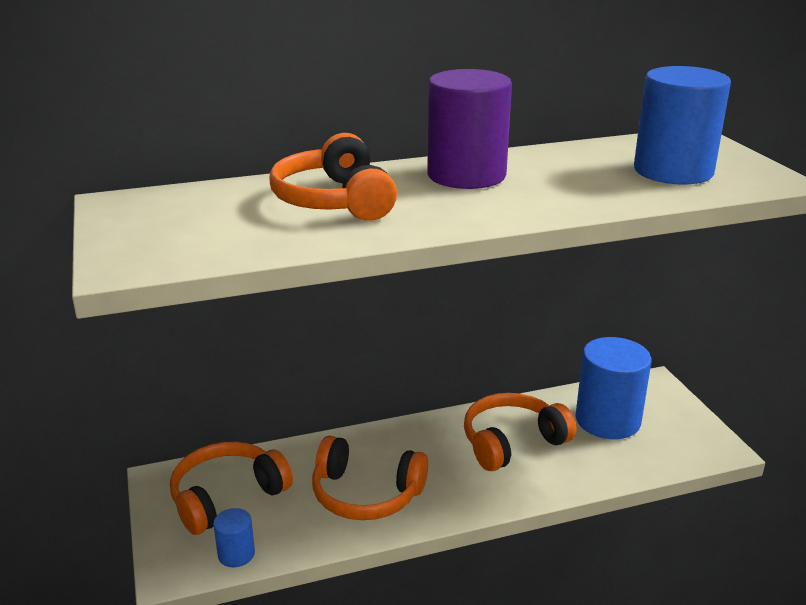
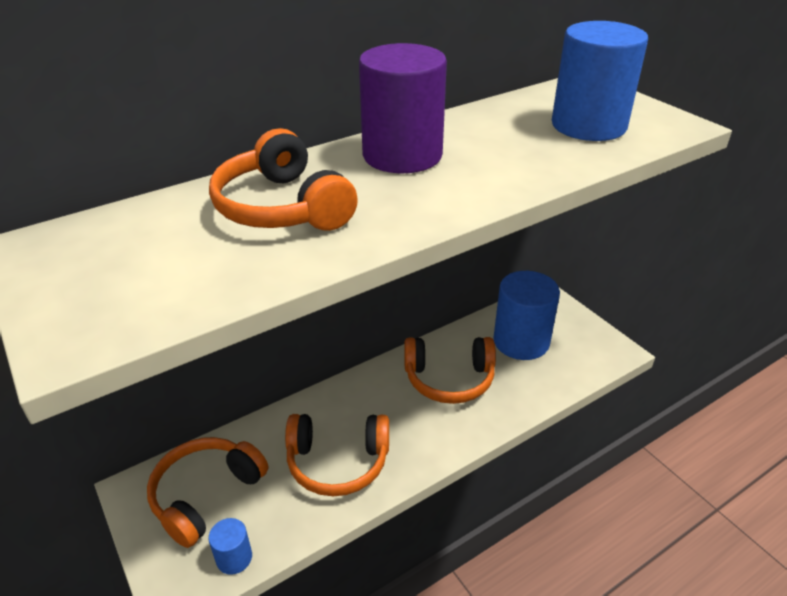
camera: 15 degrees left, 10 degrees up
orange headphones [464,393,576,471] -> orange headphones turned 135 degrees counterclockwise [404,337,496,404]

